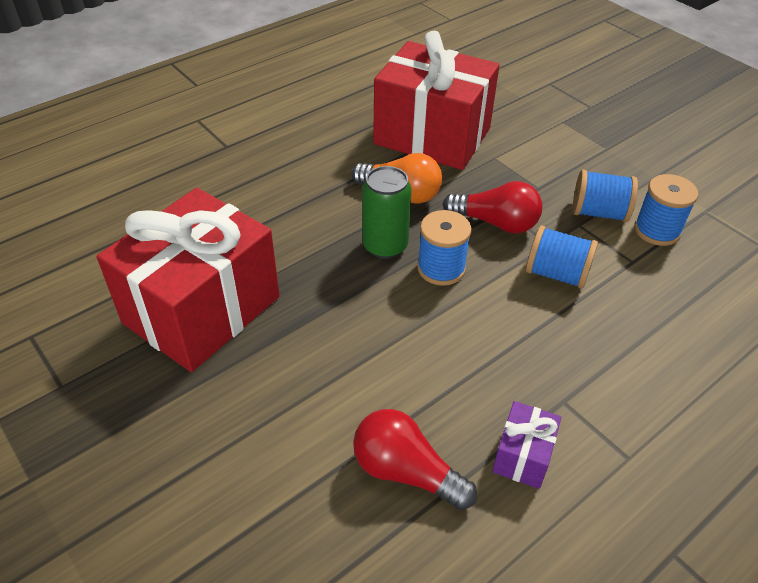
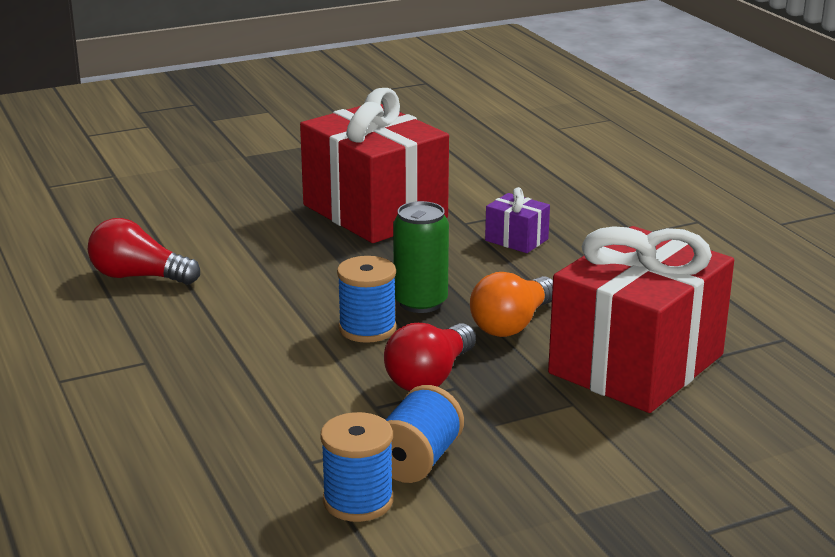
camera: 105 degrees right, 20 degrees down
red light bulb [353,409,477,510] -> red light bulb turned 120 degrees counterclockwise [88,218,200,285]
purple gift [492,401,561,489] -> purple gift moved to [485,187,550,253]
blue spool [526,226,598,289] -> none

